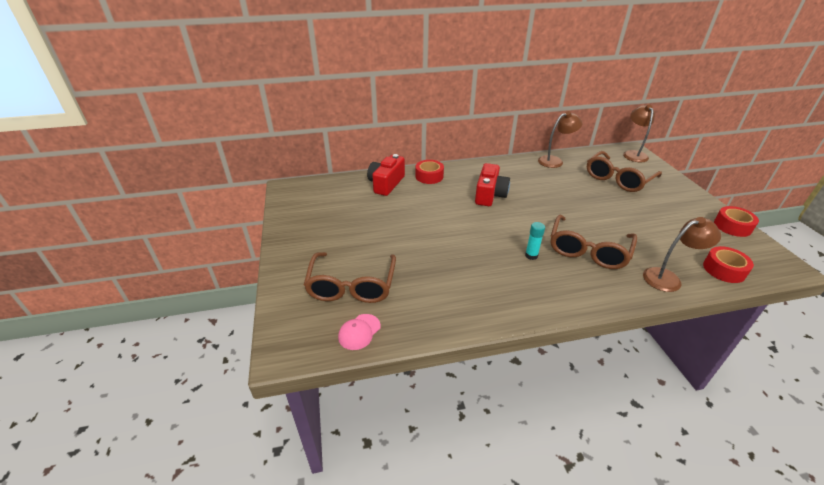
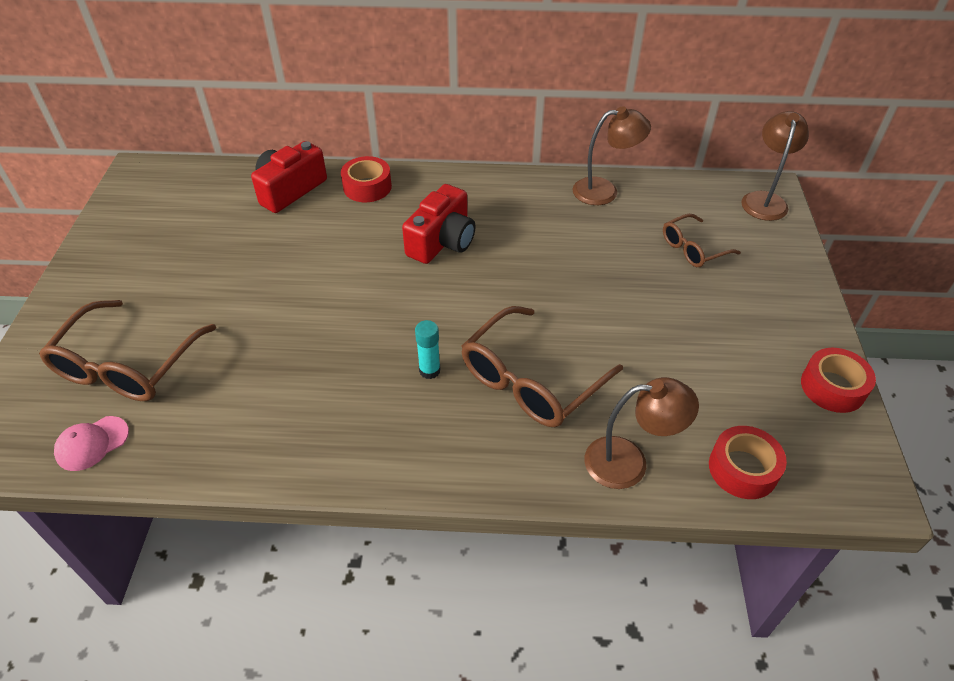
camera: 15 degrees right, 10 degrees up
brown glasses [587,151,662,192] -> brown glasses [663,214,741,267], size x0.57

